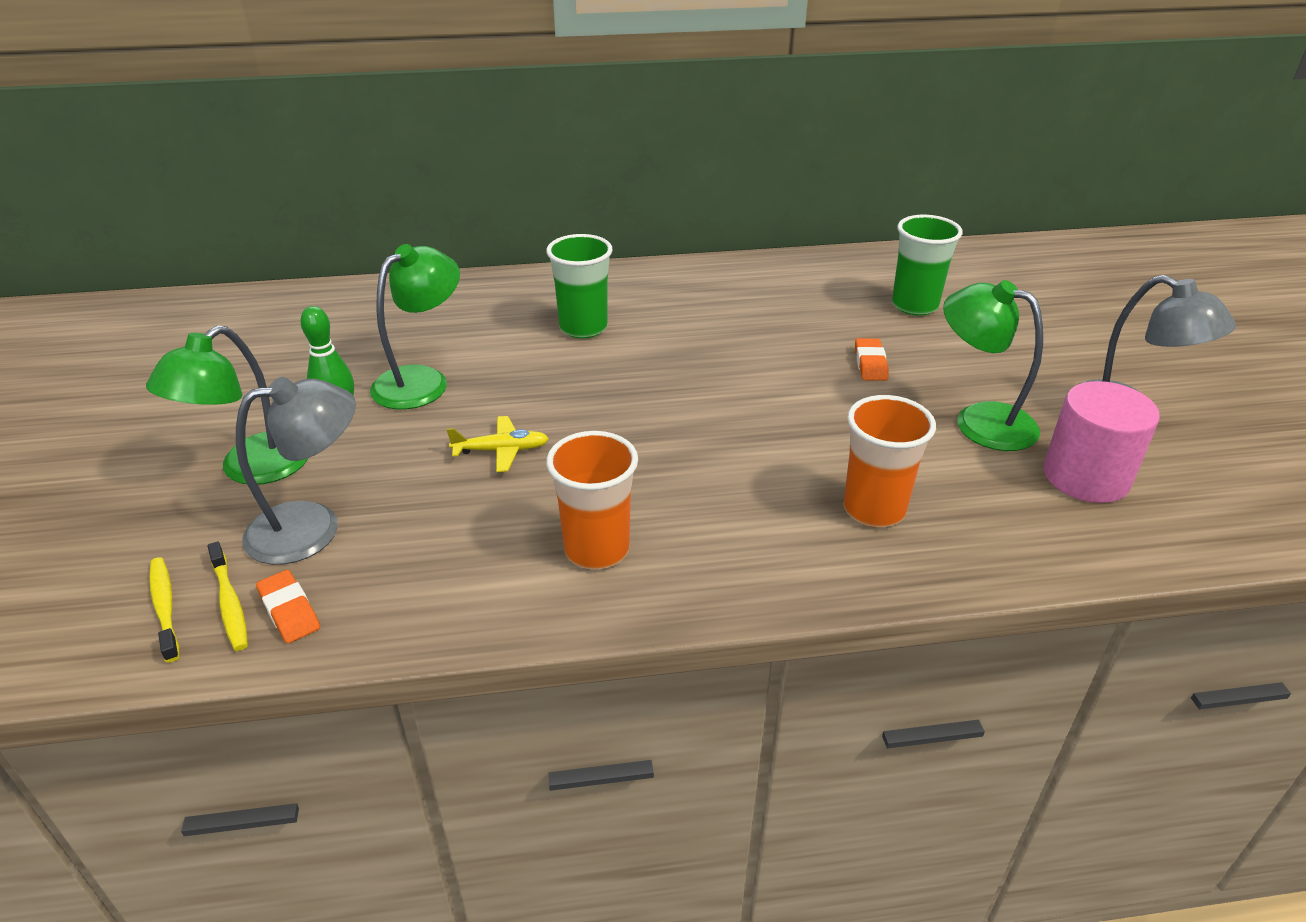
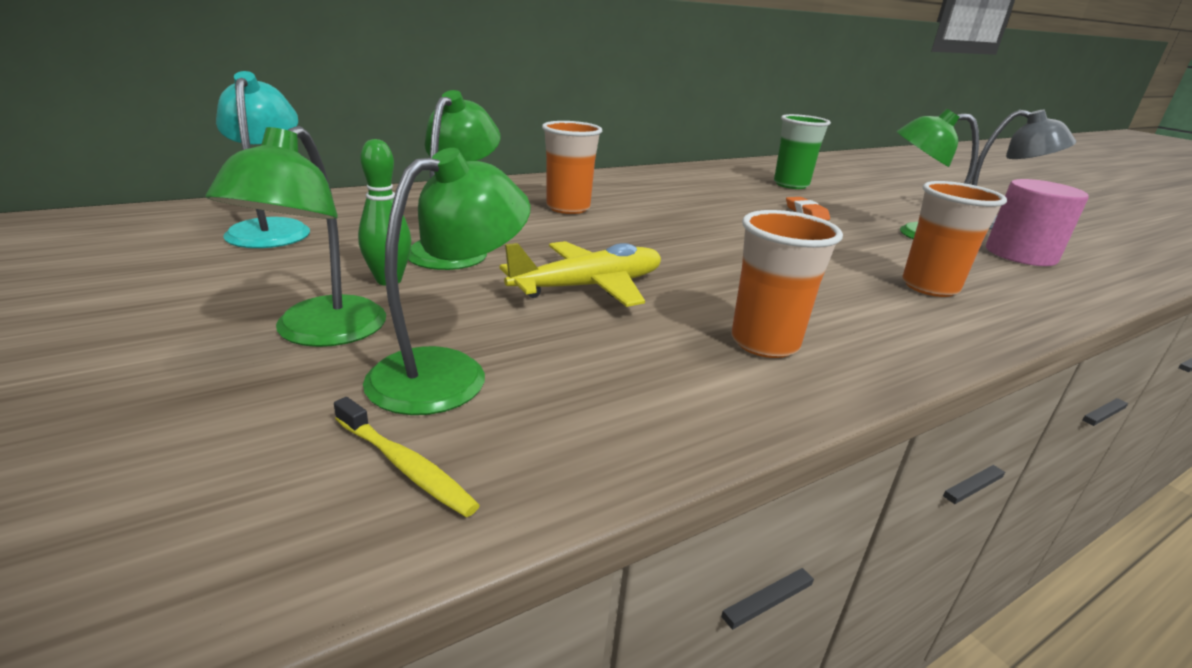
camera: 25 degrees left, 10 degrees down
yellow toothbrush [149,557,179,663] -> none
grey lamp [236,377,356,565] -> green lamp [363,148,531,415]
orange eraser [256,570,320,643] -> none
yellow plane [447,416,549,472] -> yellow plane [500,241,661,307], size x1.71
green cup [546,234,613,338] -> orange cup [542,121,602,214]
none -> turquoise lamp [216,71,310,248]

